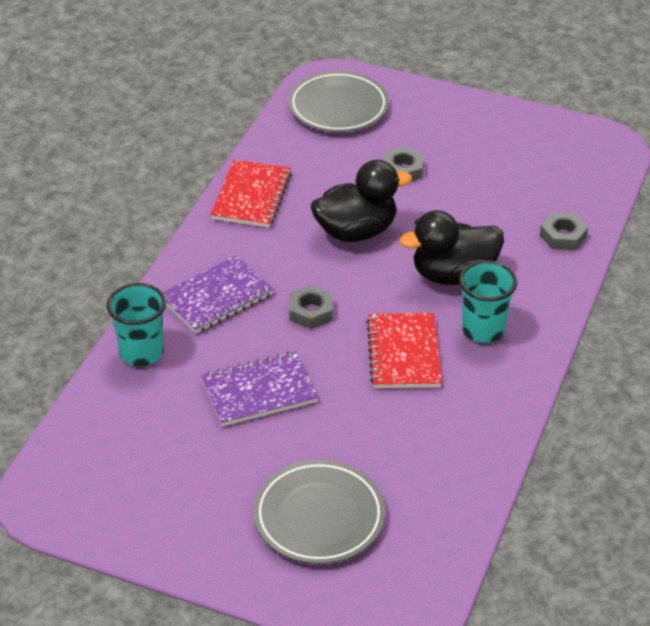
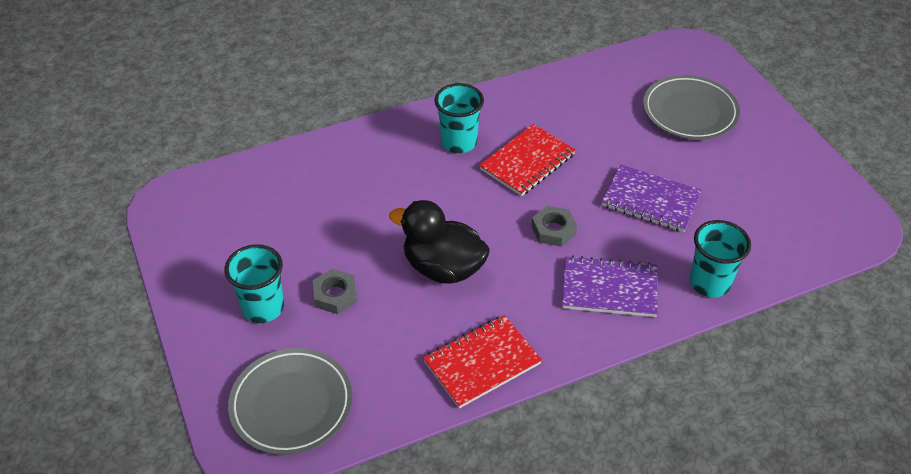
camera: 135 degrees left, 5 degrees up
black duck [399,210,504,285] -> none
grey nut [540,213,588,250] -> none
none -> turquoise cup [225,244,284,323]

